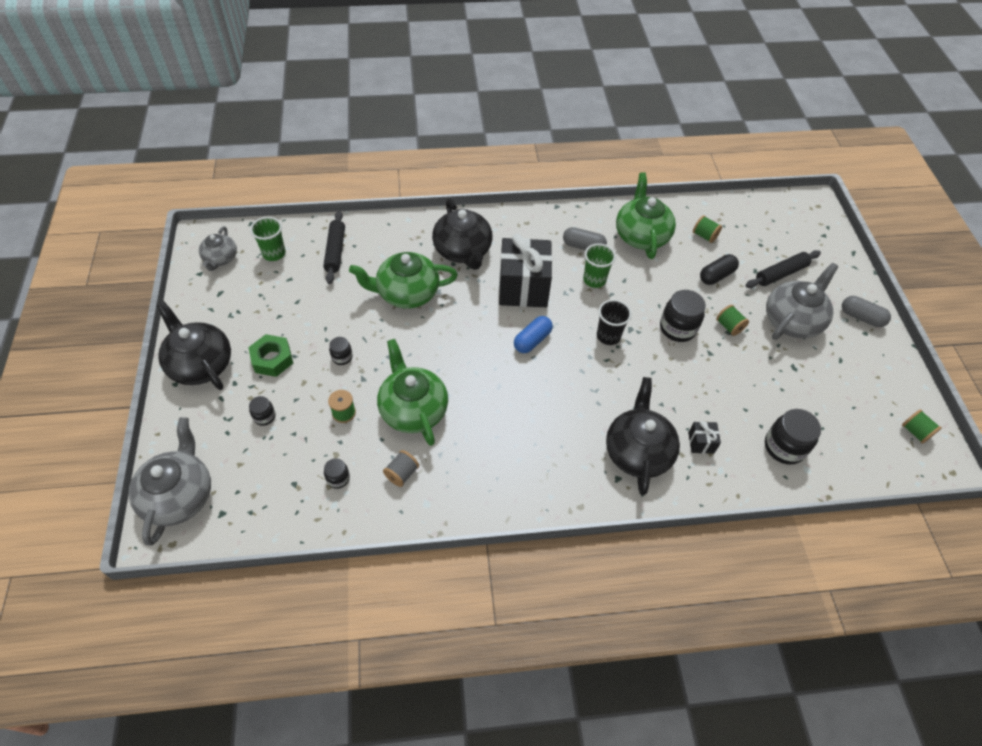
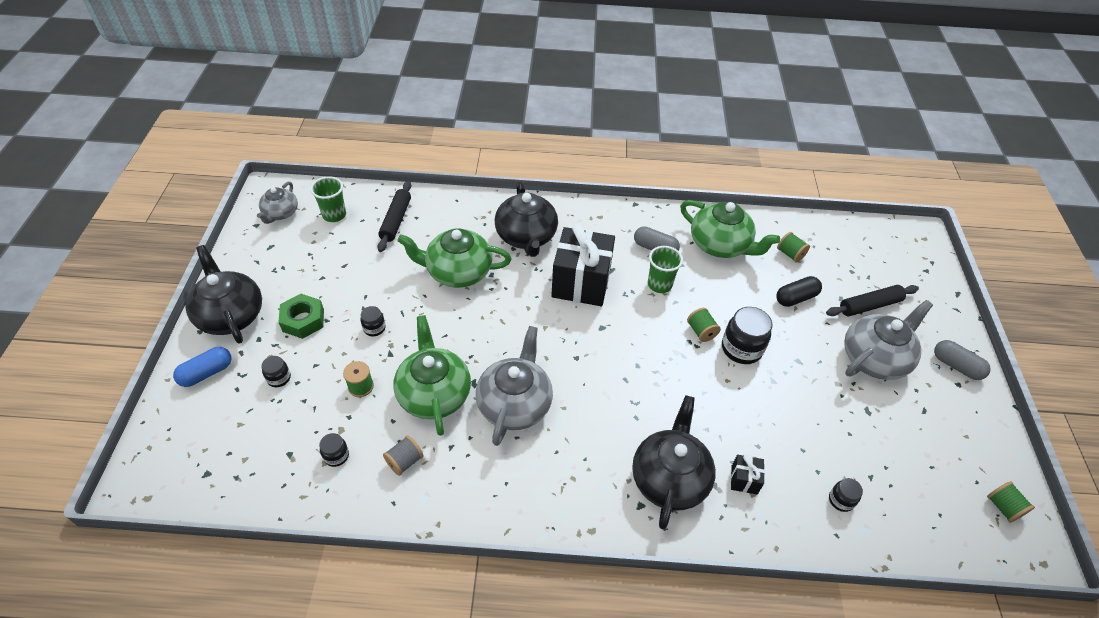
camera: 10 degrees right, 5 degrees down
grey teapot [129,417,211,546] -> grey teapot moved to [476,326,553,446]
blue capsule [514,316,553,353] -> blue capsule moved to [173,347,231,387]
black cup [597,299,632,345] -> none
green teapot [616,172,676,259] -> green teapot turned 120 degrees clockwise [680,200,780,258]
green spool [716,305,749,336] -> green spool moved to [687,308,721,342]
black jar [765,409,821,465] -> black jar [829,478,863,512], size x0.53

